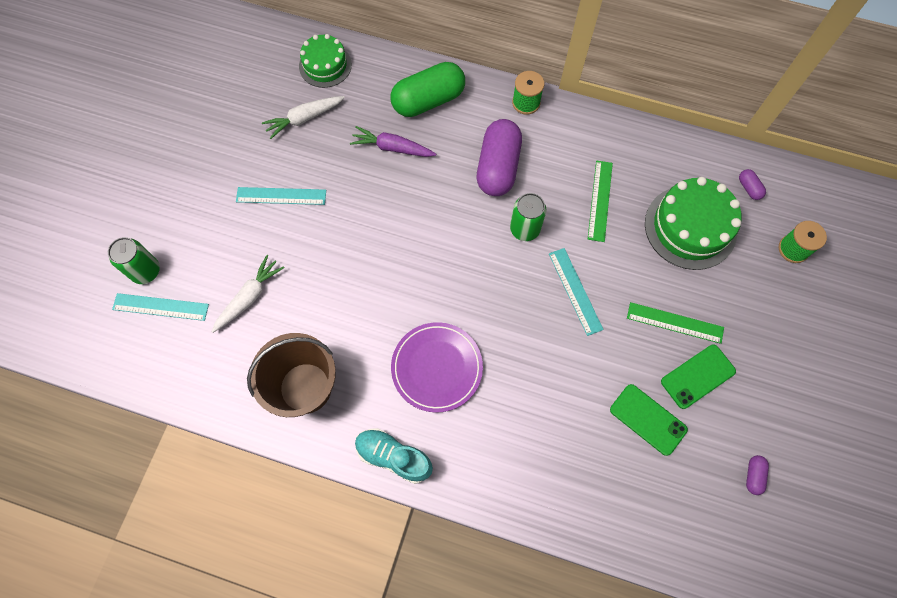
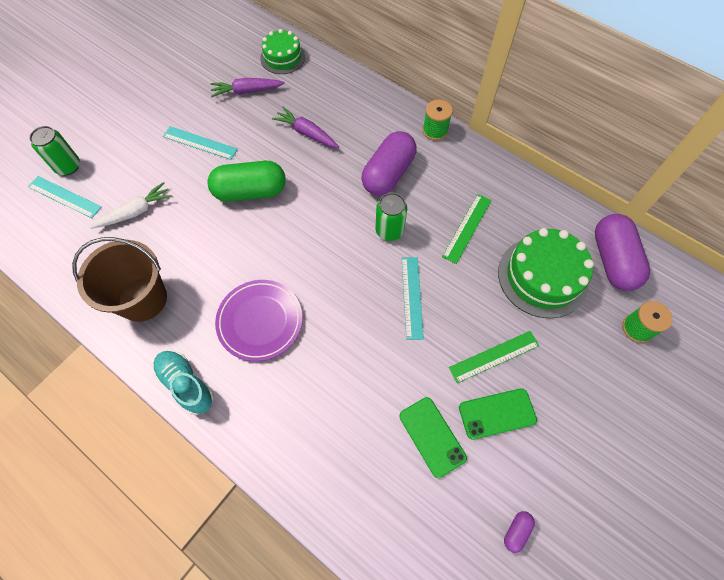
camera: 20 degrees right, 5 degrees down
white carrot [262,96,345,139] -> purple carrot [210,78,285,97]
green capsule [391,62,465,117] -> green capsule moved to [207,161,286,202]
green ruler [627,302,724,344] -> green ruler turned 60 degrees counterclockwise [449,331,540,383]
purple capsule [739,169,766,200] -> purple capsule [595,214,650,291], size x2.42

